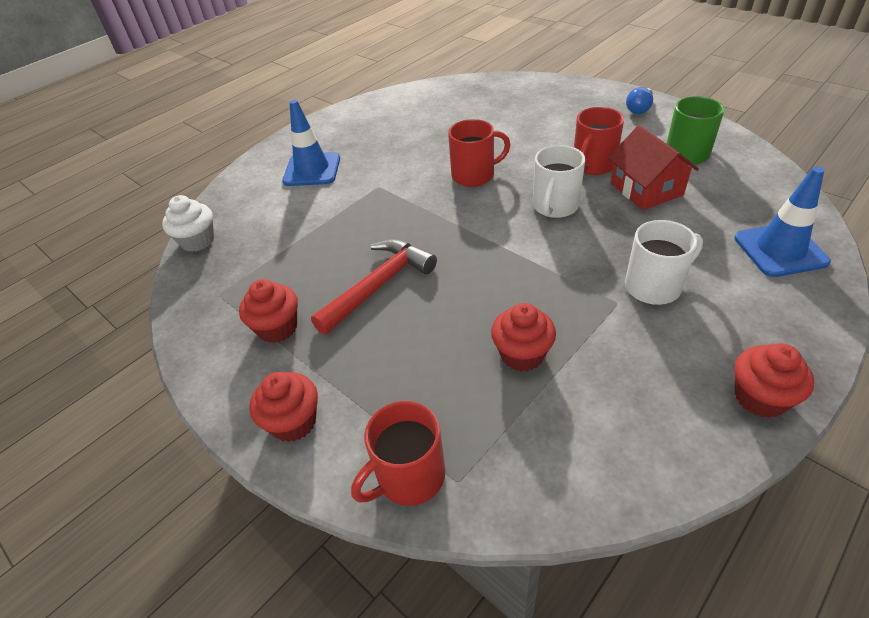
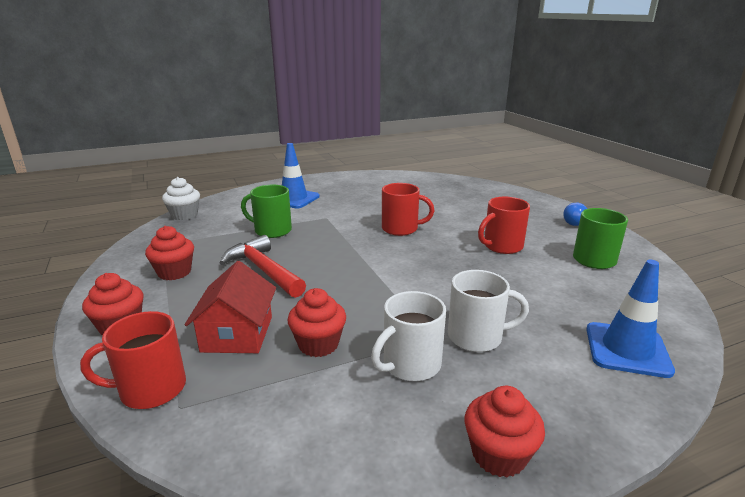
camera: 20 degrees right, 20 degrees down
red hammer [311,239,437,335] -> red hammer turned 105 degrees counterclockwise [220,235,306,298]
white mug [533,145,585,218] -> white mug moved to [371,291,446,381]
red house [608,125,699,210] -> red house moved to [185,261,276,353]
none -> green mug [241,185,292,238]

